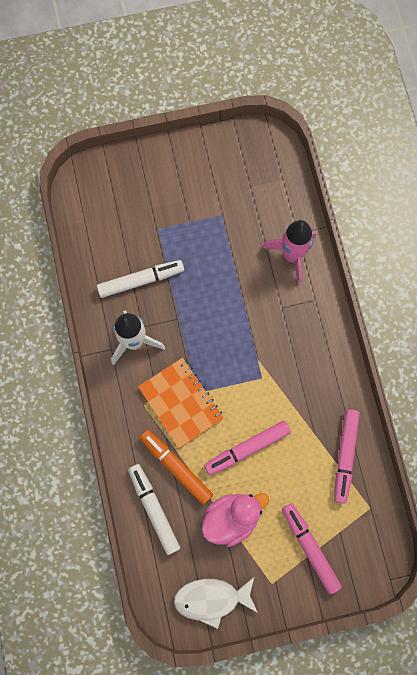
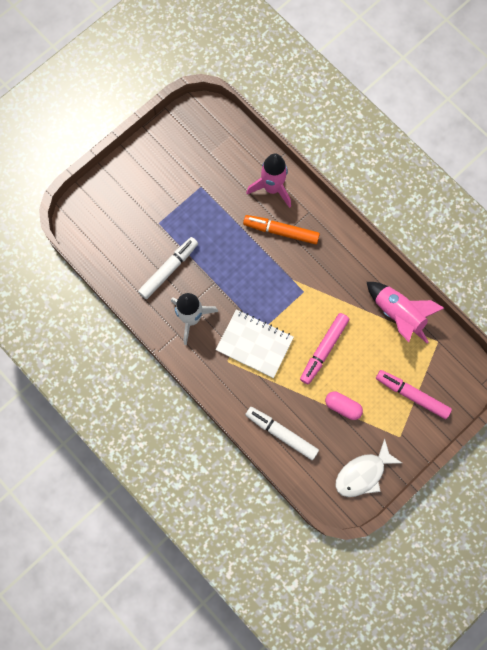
camera: 30 degrees left, 0 degrees up
orange notebook [138,358,224,448] -> white notebook [216,309,294,378]
orange marker [140,430,213,505] -> orange marker moved to [243,215,320,245]
pink duck [201,493,269,547] -> pink capsule [325,392,363,420]
pink marker [334,409,360,504] -> pink rocket [367,282,444,343]

